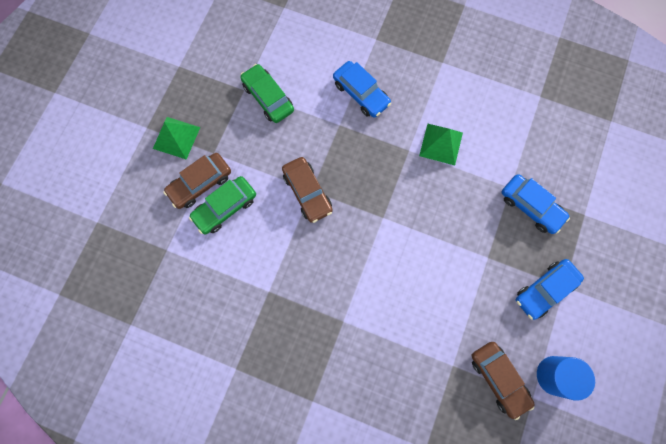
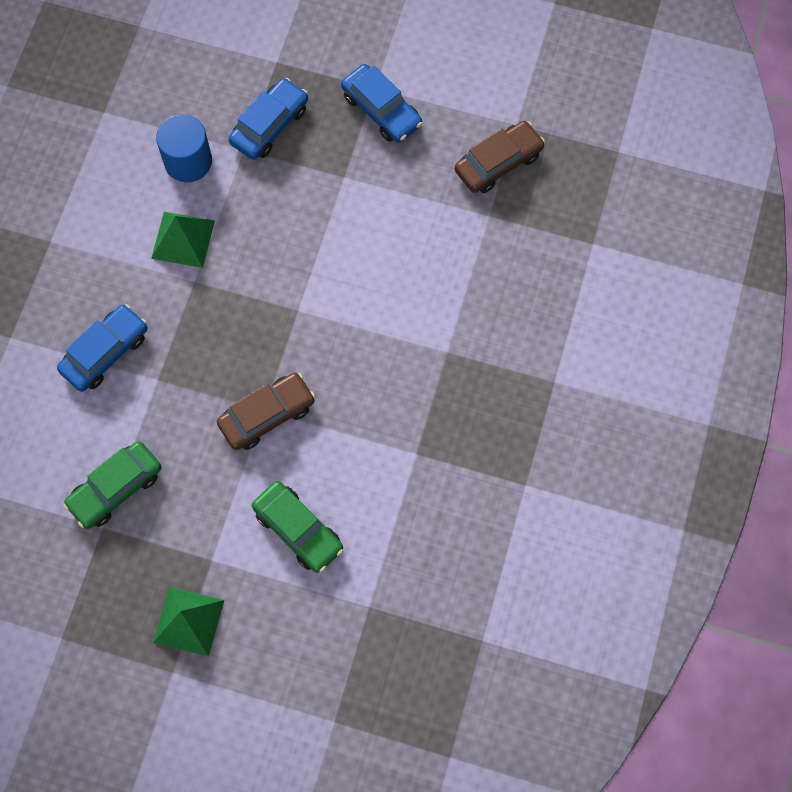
camera: 95 degrees left, 5 degrees down
brown car [163,153,231,209] -> none
blue cylinder [537,356,595,401] -> blue cylinder moved to [156,114,212,182]

